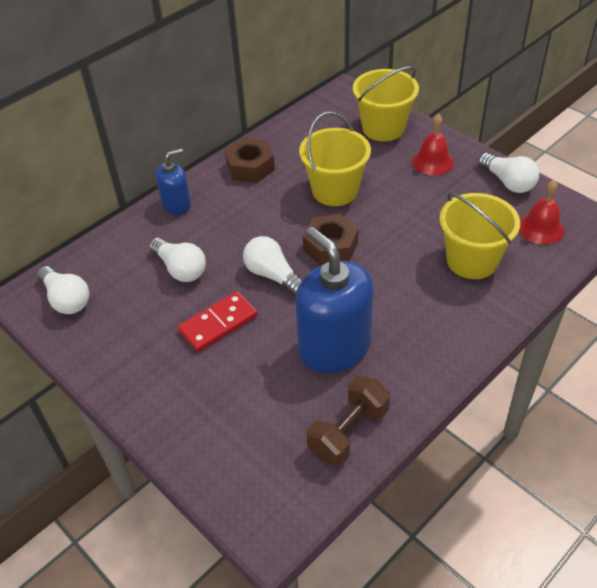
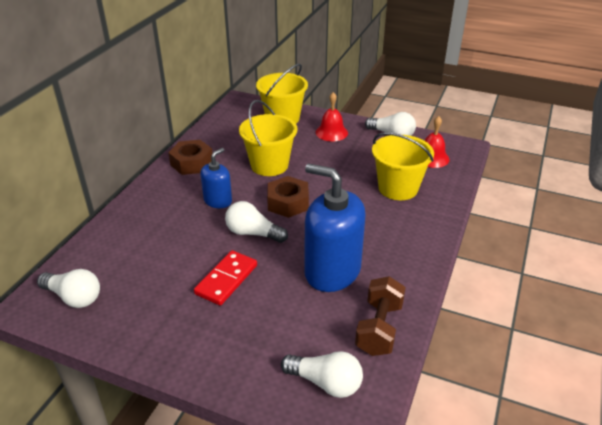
camera: 25 degrees left, 10 degrees down
white light bulb [149,238,206,282] -> white light bulb moved to [281,351,363,398]
blue soap dispenser [156,149,191,215] -> blue soap dispenser moved to [200,148,232,208]

